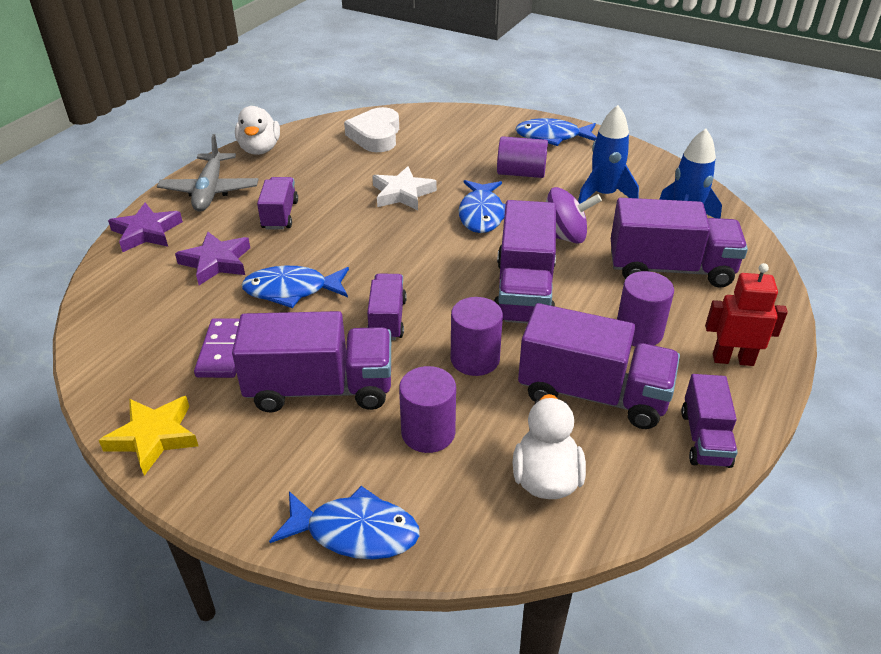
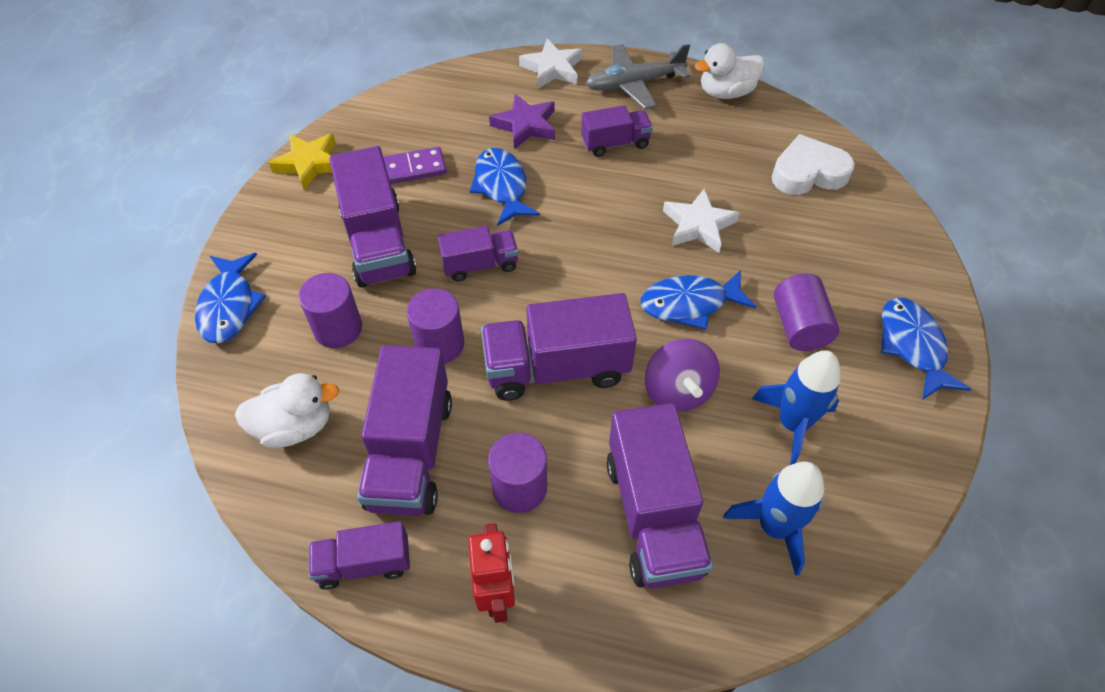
camera: 75 degrees right, 15 degrees up
purple star [108,203,183,252] -> white star [519,39,583,89]

